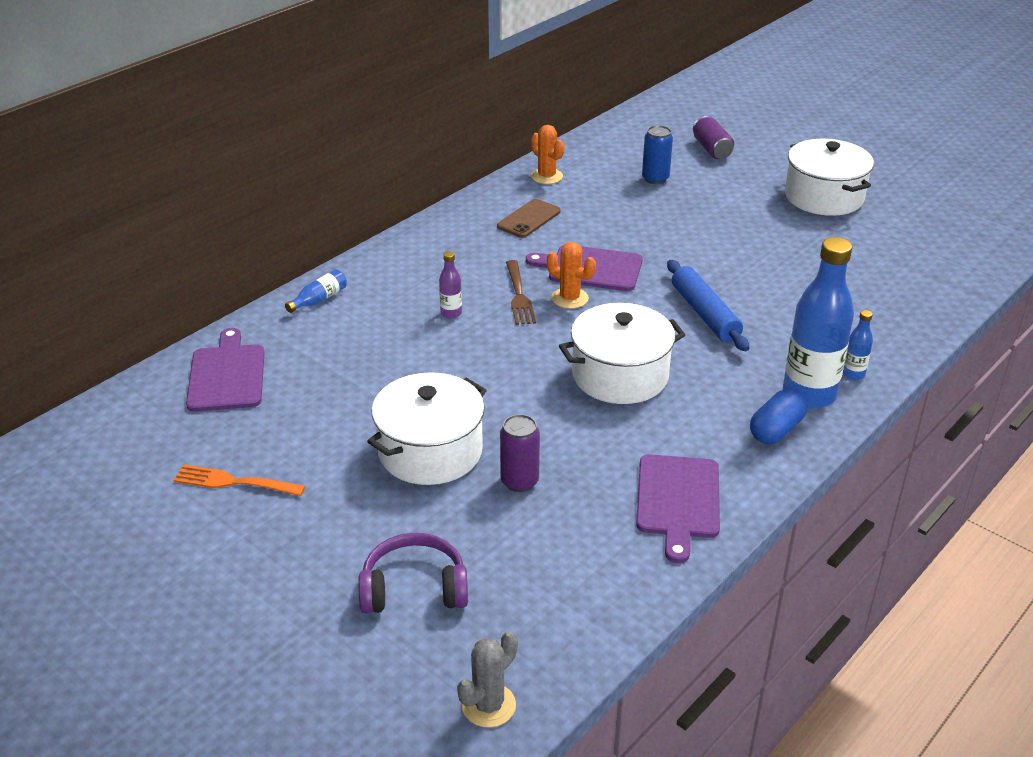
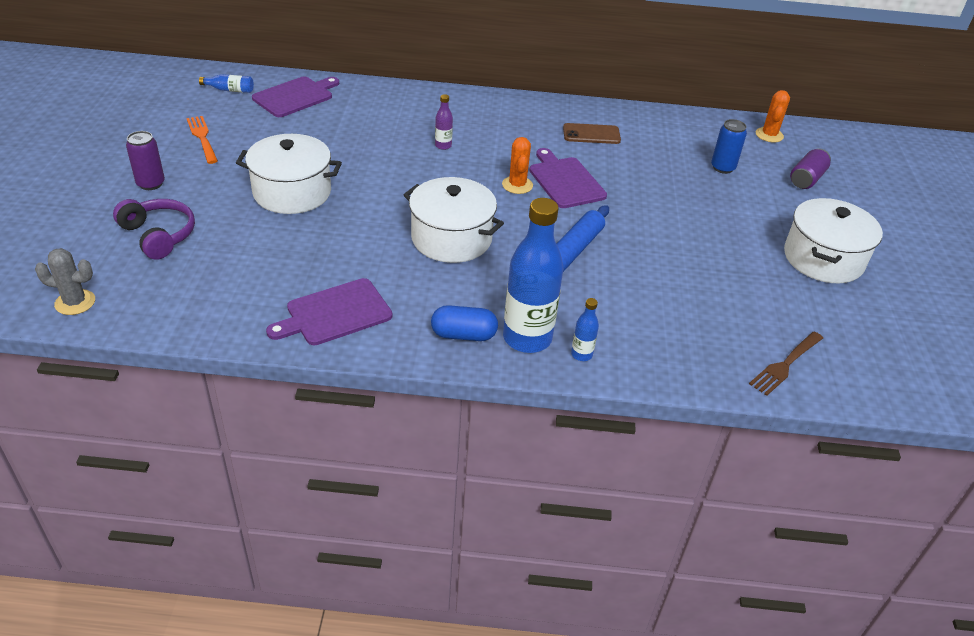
camera: 50 degrees right, 5 degrees up
blue bottle [285,269,347,313] -> blue bottle moved to [199,74,254,93]
purple can [500,414,540,492] -> purple can moved to [126,131,165,190]
brown fork [506,260,536,325] -> brown fork moved to [749,332,823,396]
orange cactus [531,125,564,184] -> orange cactus moved to [756,90,790,142]

